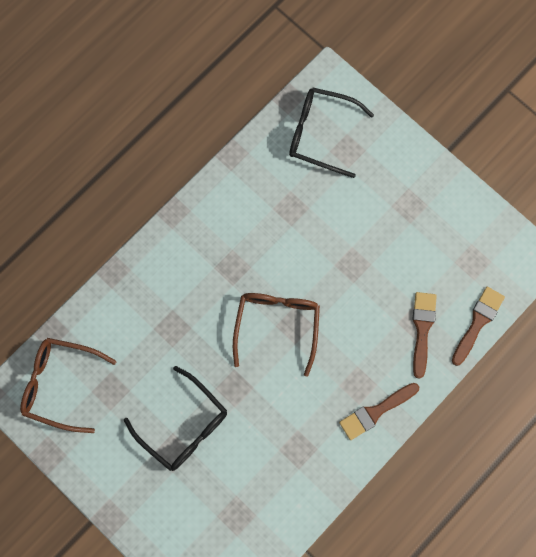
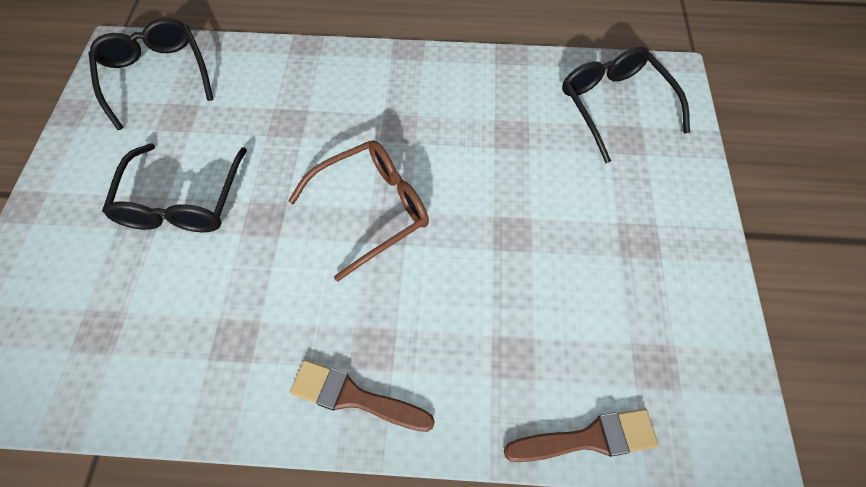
camera: 50 degrees right, 15 degrees down
brown glasses [20,338,116,433] -> black glasses [89,18,214,130]
brown brush [413,292,437,379] -> none

